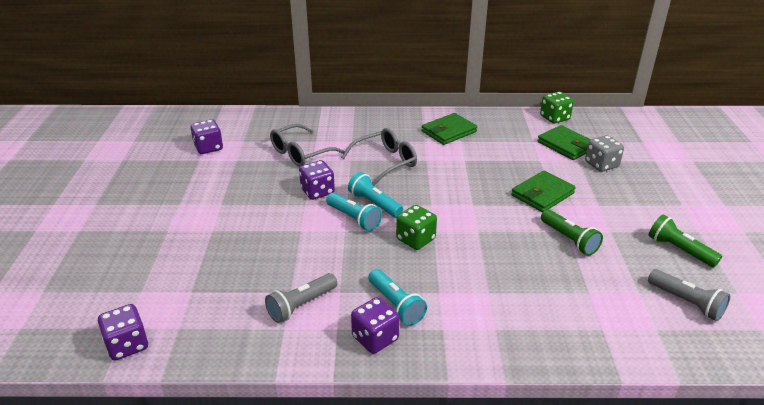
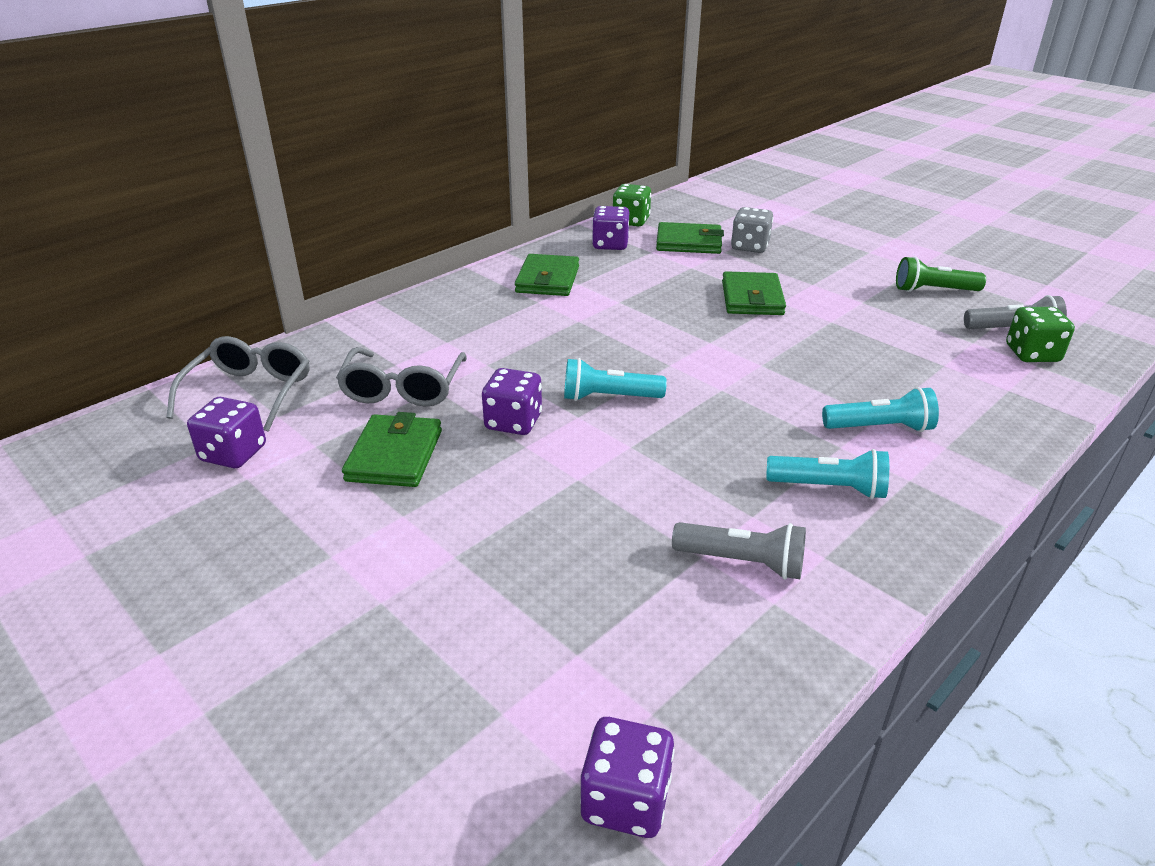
camera: 45 degrees left, 0 degrees up
grey flashlight [265,273,337,323] -> grey flashlight turned 75 degrees counterclockwise [672,522,806,579]
turquoise flashlight [326,193,382,231] -> turquoise flashlight moved to [822,387,939,432]
grey glasses [341,128,417,186] -> grey glasses moved to [166,336,310,432]
purple dice [351,297,400,354] -> purple dice moved to [592,206,629,250]
green dice [396,205,437,250] -> green dice moved to [1006,307,1075,362]
green flashlight [541,209,603,256] -> none
none -> green wallet [342,412,442,487]

